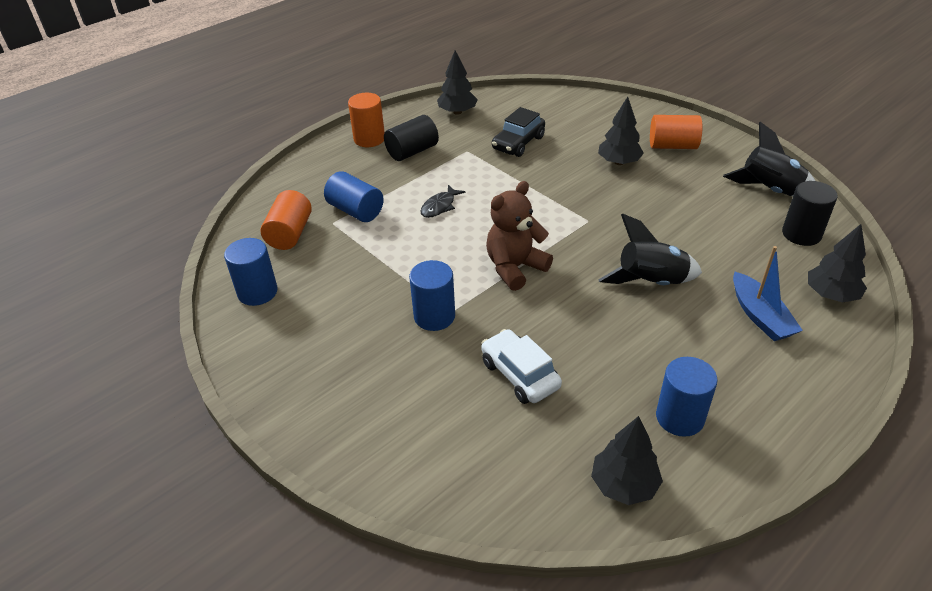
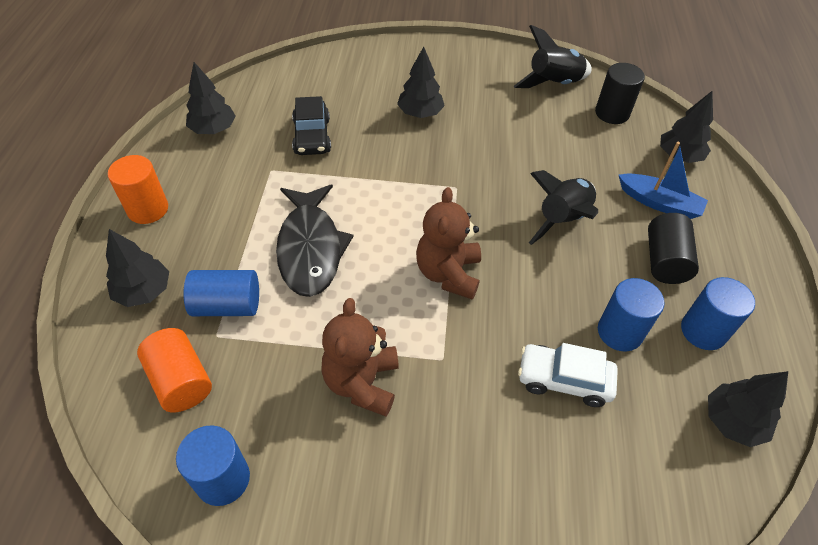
camera: 45 degrees left, 10 degrees up
black cylinder [384,115,439,161] -> black cylinder moved to [648,213,699,284]
blue cylinder [409,260,455,331] -> blue cylinder moved to [598,278,664,351]
black fish [420,185,466,218] -> black fish [276,184,354,297], size x2.14
orange cylinder [650,115,702,149] -> none
none -> black tree [106,229,169,307]
none -> brown teddy bear [321,298,399,416]

